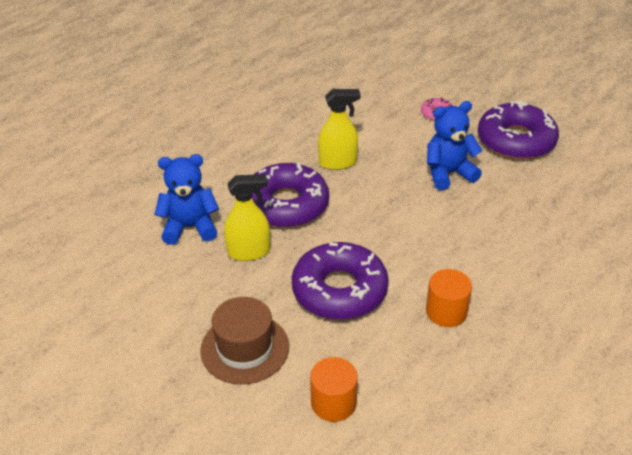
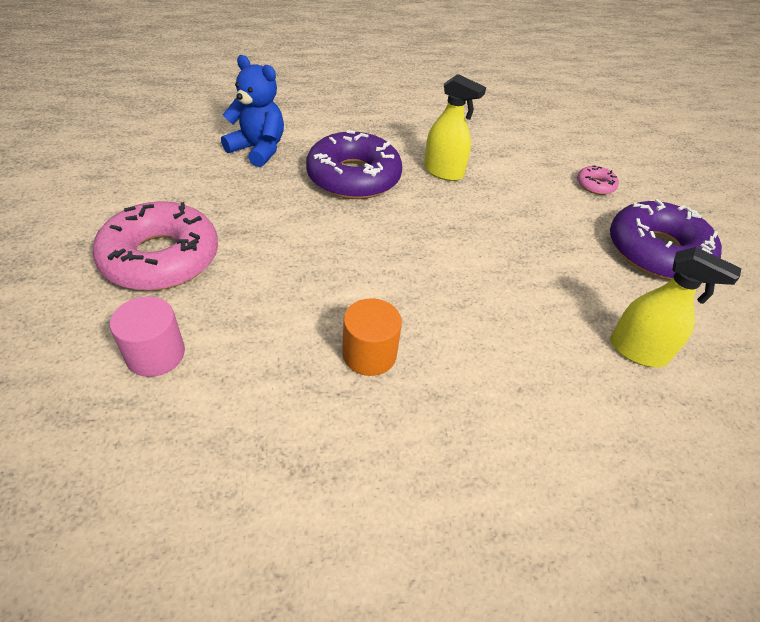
camera: 35 degrees right, 5 degrees up
brown hat [200,297,289,384] -> pink donut [92,201,218,291]
yellow spray bottle [224,174,270,261] -> yellow spray bottle moved to [610,247,741,367]
purple donut [292,242,389,320] -> none
orange cylinder [310,357,358,422] -> pink cylinder [110,297,185,377]
blue teddy bear [427,101,483,190] -> none

